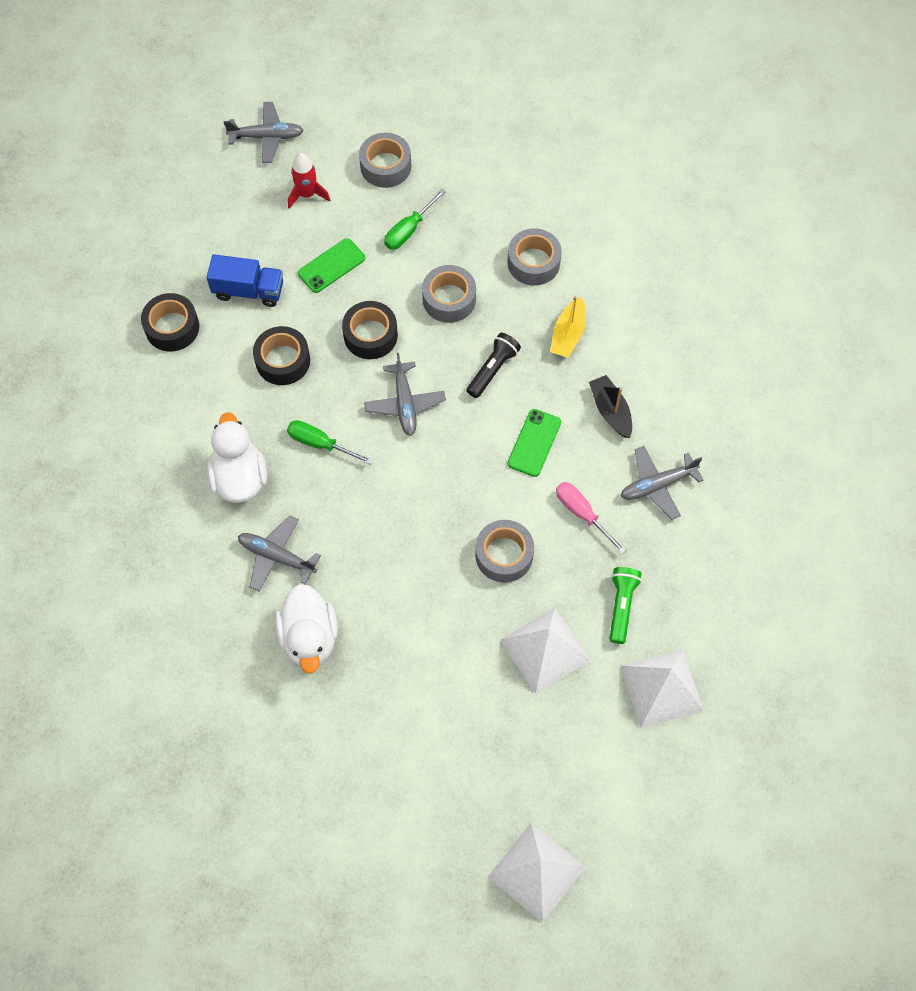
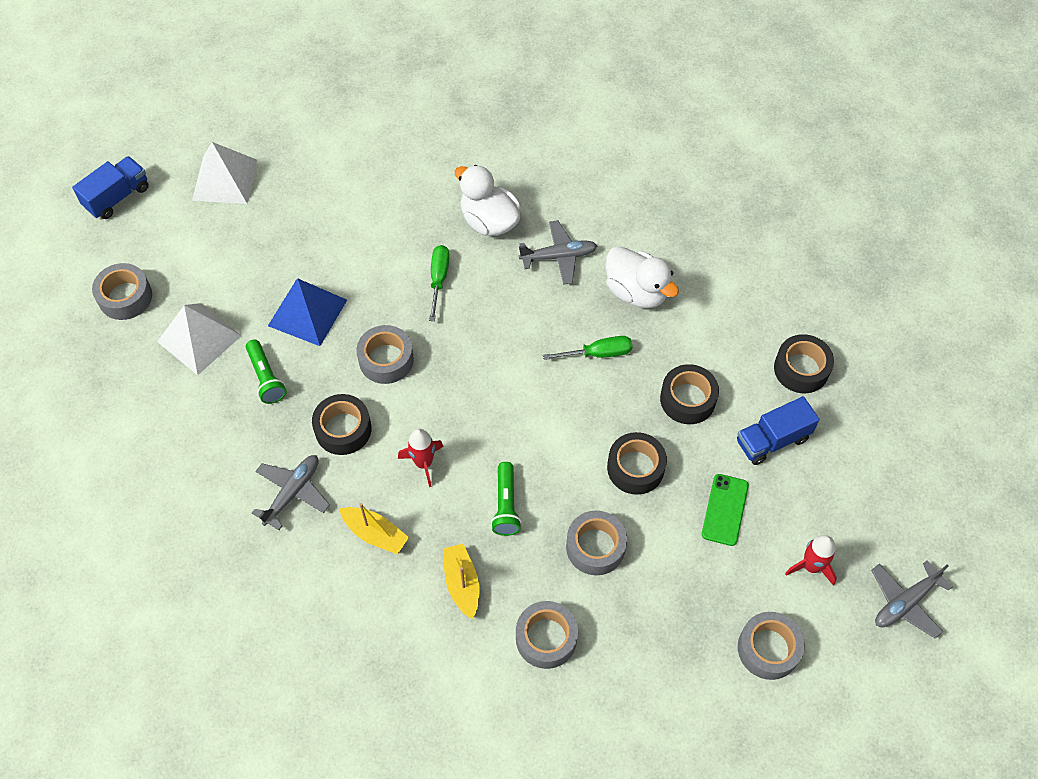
camera: 145 degrees right, 5 degrees down
grey plane [364,353,446,436] -> none
green screwdriver [384,189,446,250] -> green screwdriver moved to [429,245,450,321]
black flashlight [467,333,521,398] -> green flashlight [491,462,522,536]
white pyramid [500,607,591,694] -> blue pyramid [268,279,347,346]
green phone [507,409,561,477] -> red rocket [398,429,444,487]
pink screwdriver [556,482,626,554] -> black tape [312,394,372,455]
black boat [589,375,632,438] -> yellow boat [339,503,409,554]
none -> blue truck [72,156,149,219]
none -> grey tape [92,263,152,320]

